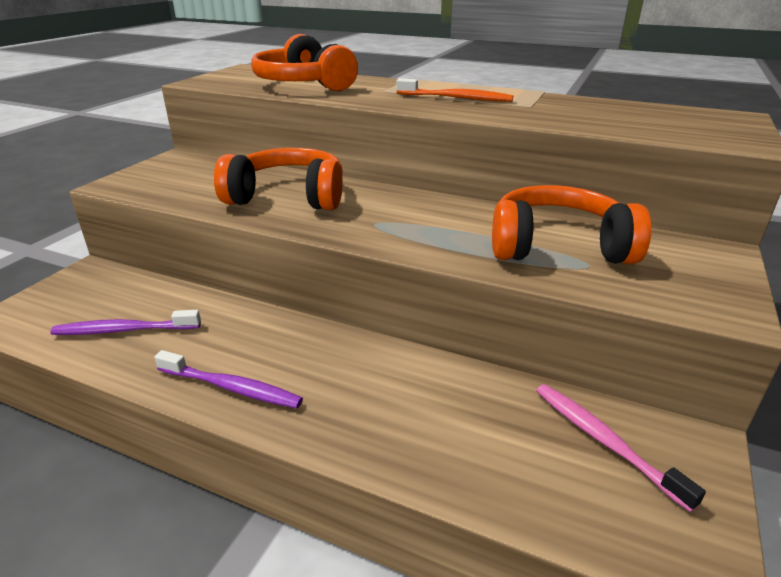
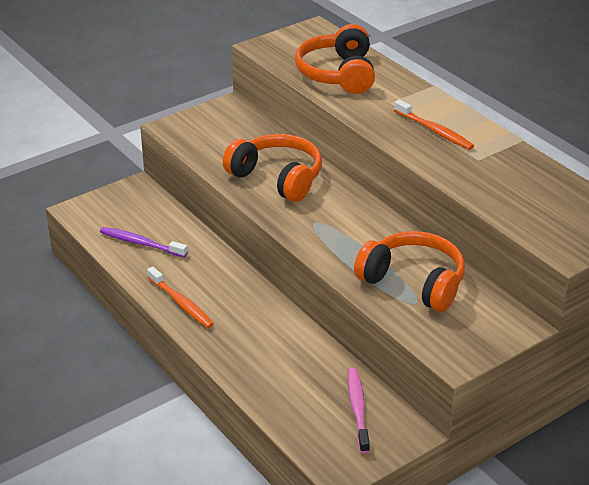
camera: 30 degrees right, 5 degrees up
purple toothbrush [154,350,303,408] -> orange toothbrush [147,267,214,328]

